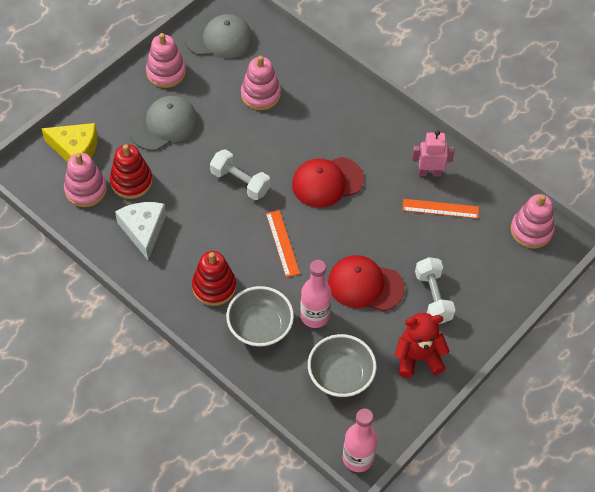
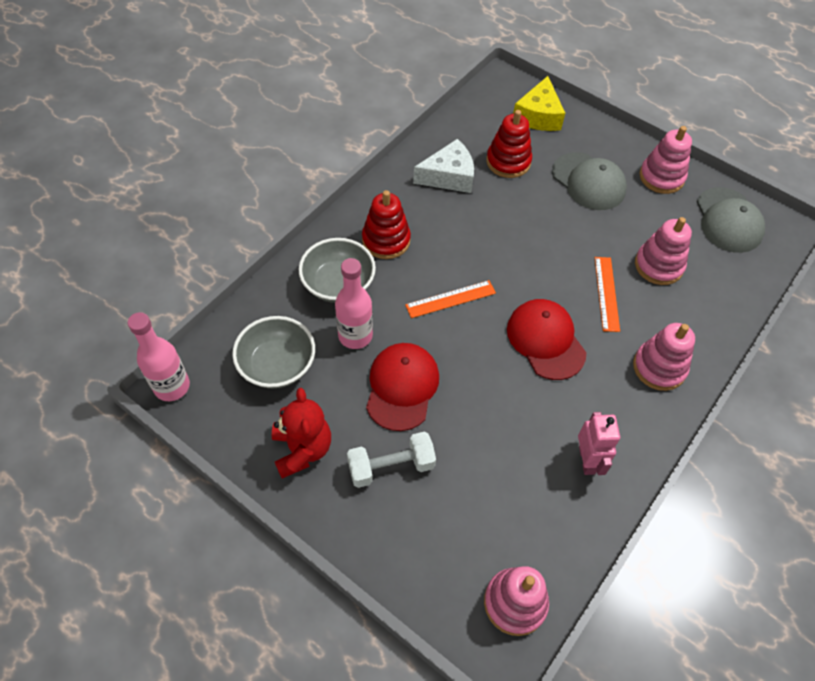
camera: 85 degrees right, 0 degrees up
pink stacking toy [64,153,107,207] -> pink stacking toy moved to [633,323,695,391]
white dumbbell [210,149,270,200] -> none
orange ruler [402,199,479,219] -> orange ruler moved to [595,257,620,332]

